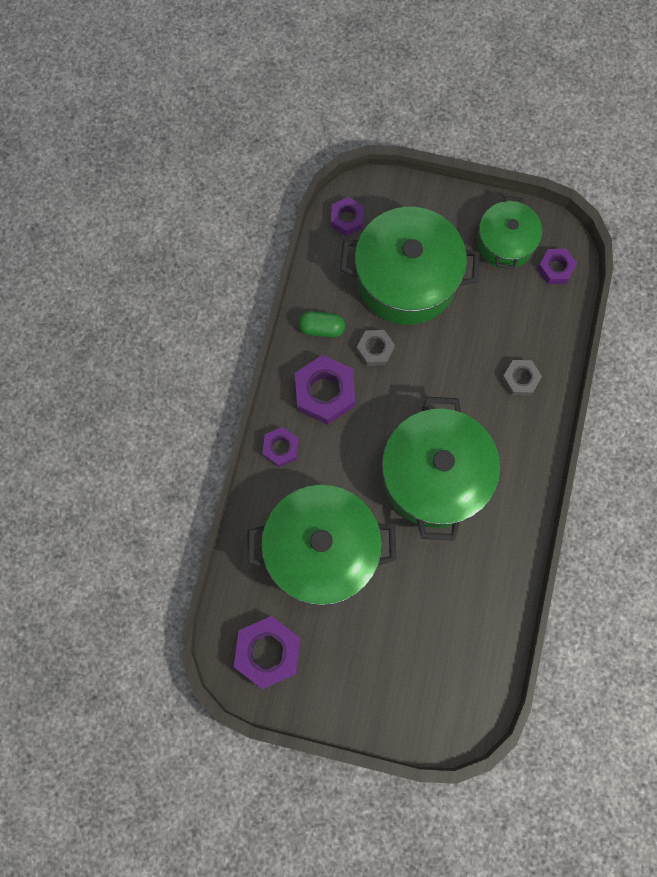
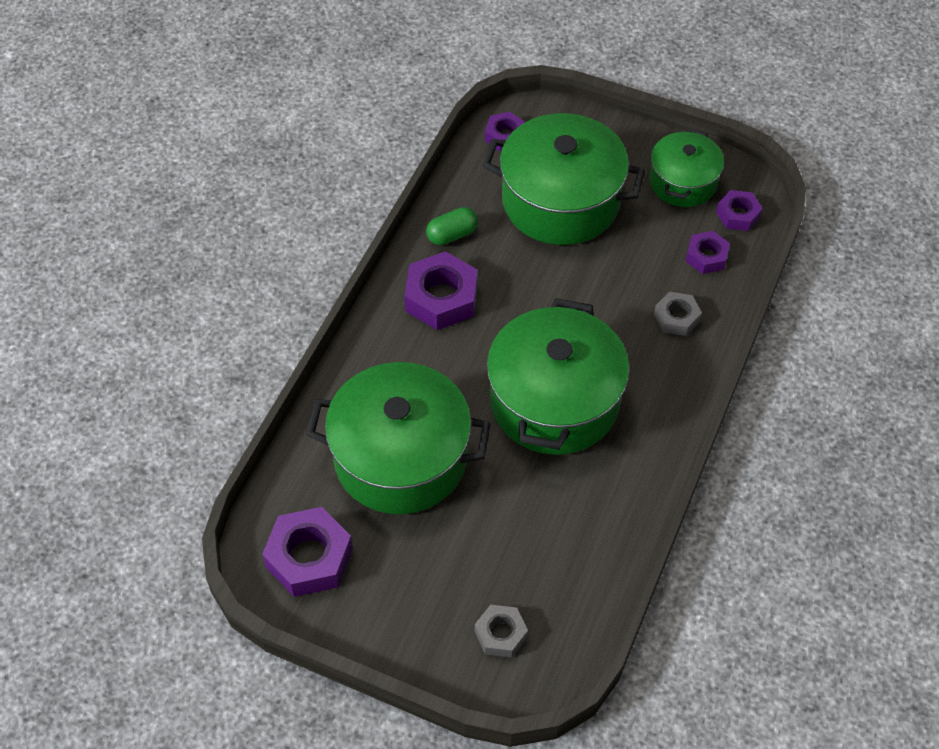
camera: 10 degrees right, 20 degrees down
purple nut [262,427,299,467] -> purple nut moved to [686,231,730,274]
green capsule [298,311,345,338] -> green capsule turned 45 degrees counterclockwise [426,207,478,245]
grey nut [356,330,395,366] -> grey nut moved to [475,605,528,657]

